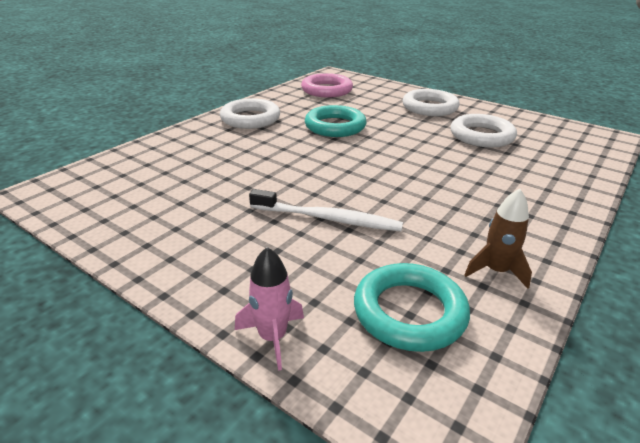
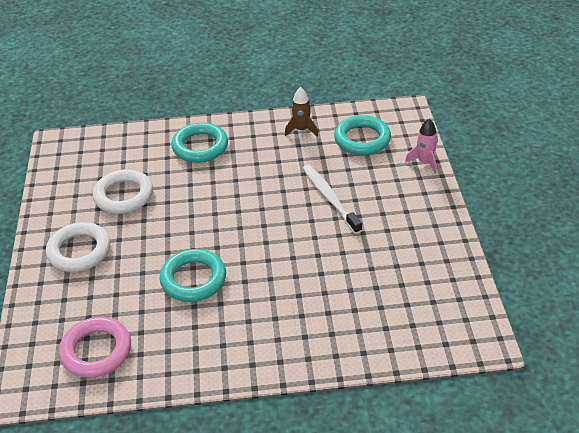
camera: 130 degrees left, 10 degrees up
white ring [220,98,280,129] -> none
none -> turquoise ring [172,123,228,163]

